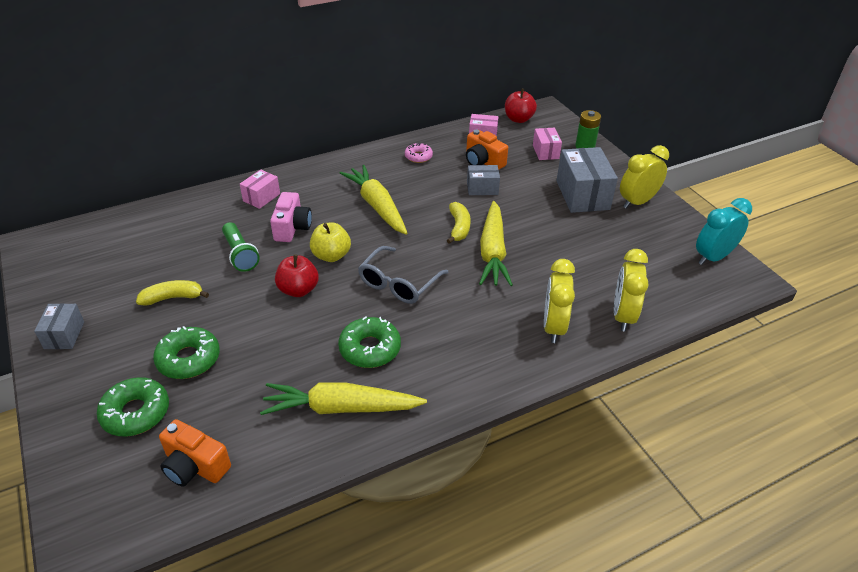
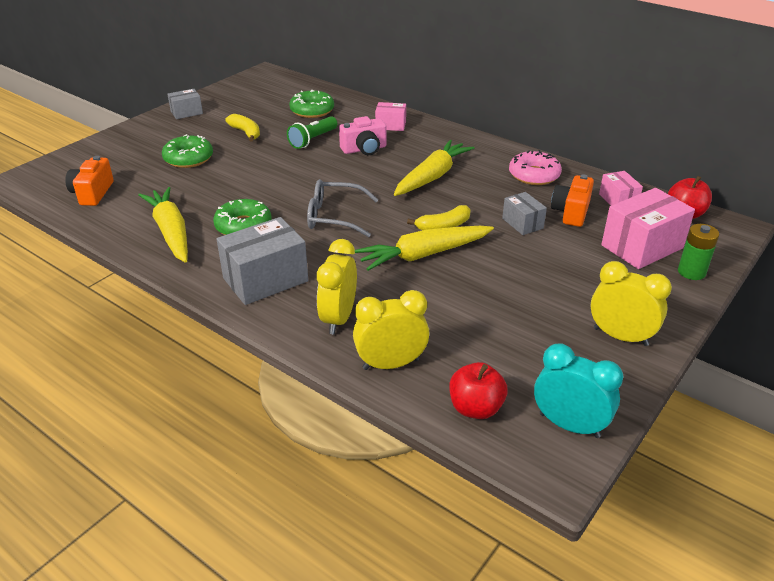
camera: 65 degrees right, 5 degrees down
green donut [97,377,169,436] -> green donut moved to [289,90,334,118]
red apple [275,254,319,297] -> red apple moved to [449,362,507,419]
yellow apple [310,222,351,262] -> none
pink donut [405,143,433,163] -> pink donut [509,150,562,185], size x1.62
pink box [533,128,562,160] -> pink box [601,188,695,269], size x1.81
yellow clock [544,259,575,343] -> yellow clock turned 60 degrees counterclockwise [317,239,357,334]
grey box [556,147,618,213] -> grey box moved to [217,217,308,305]

